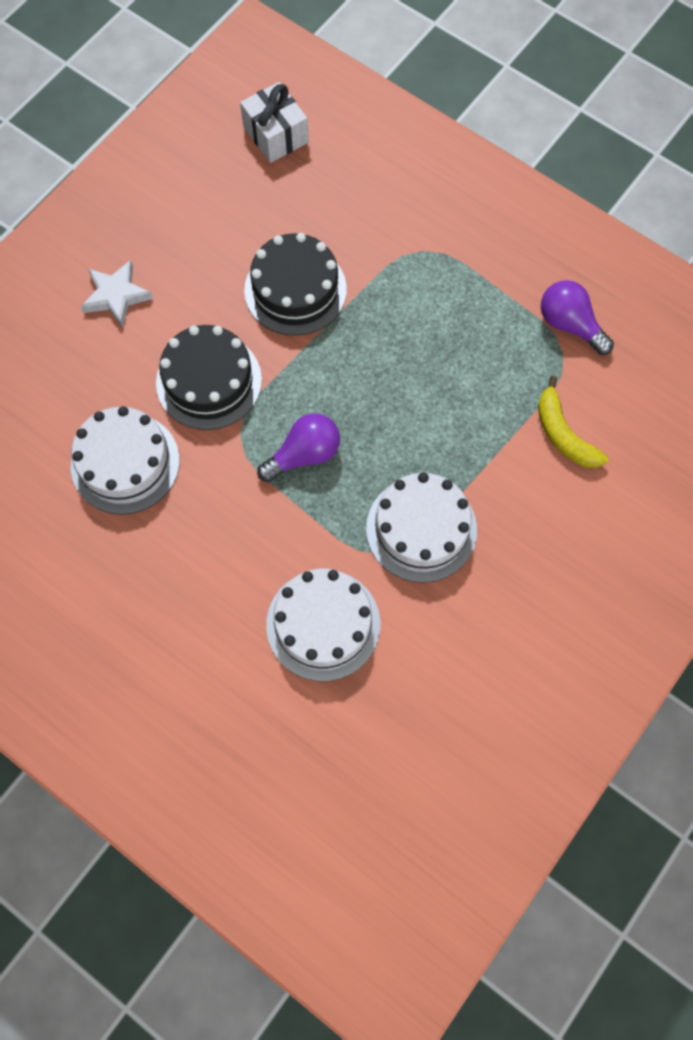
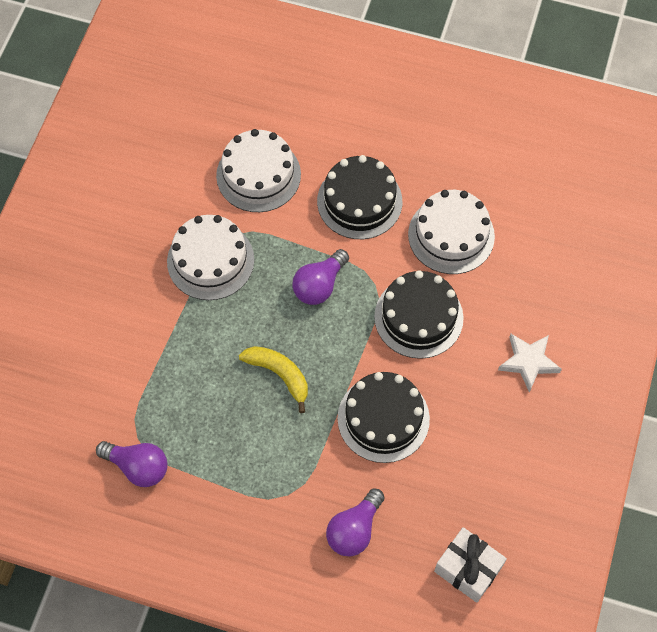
camera: 160 degrees right, 5 degrees down
yellow banana [538,376,608,468] -> yellow banana moved to [239,346,308,413]
none -> black cake [317,155,402,239]
none -> purple light bulb [326,488,385,557]

